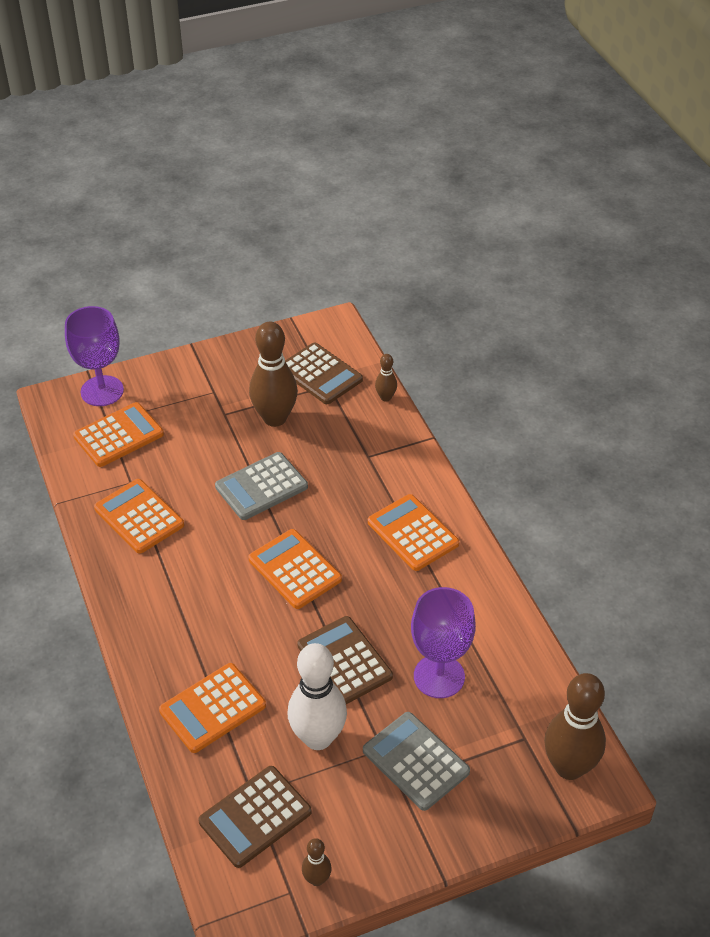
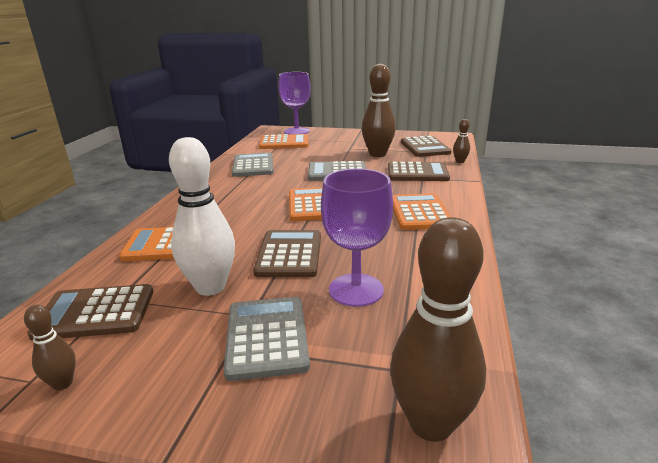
camera: 35 degrees right, 20 degrees down
orange calculator [94,479,184,554] -> grey calculator [232,152,273,177]
none -> brown calculator [388,162,450,181]

